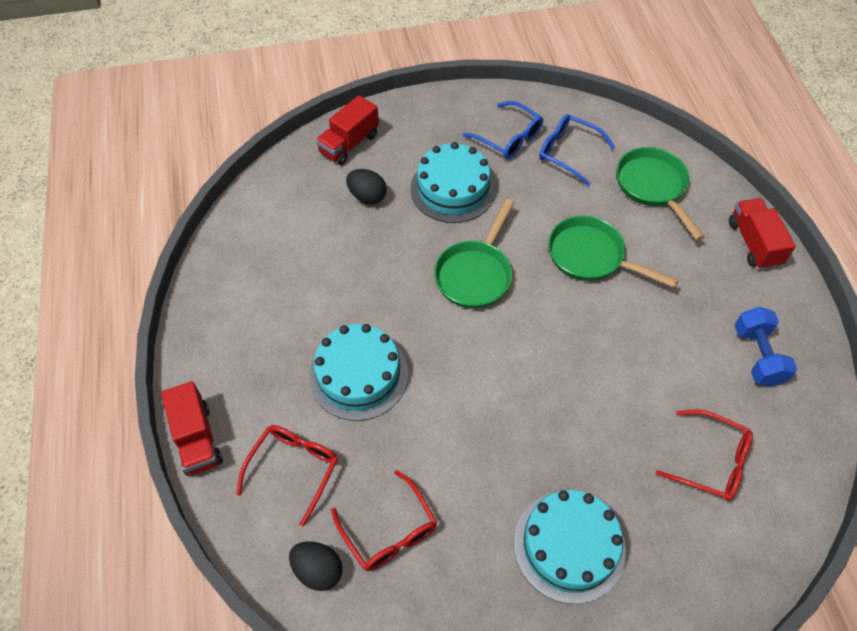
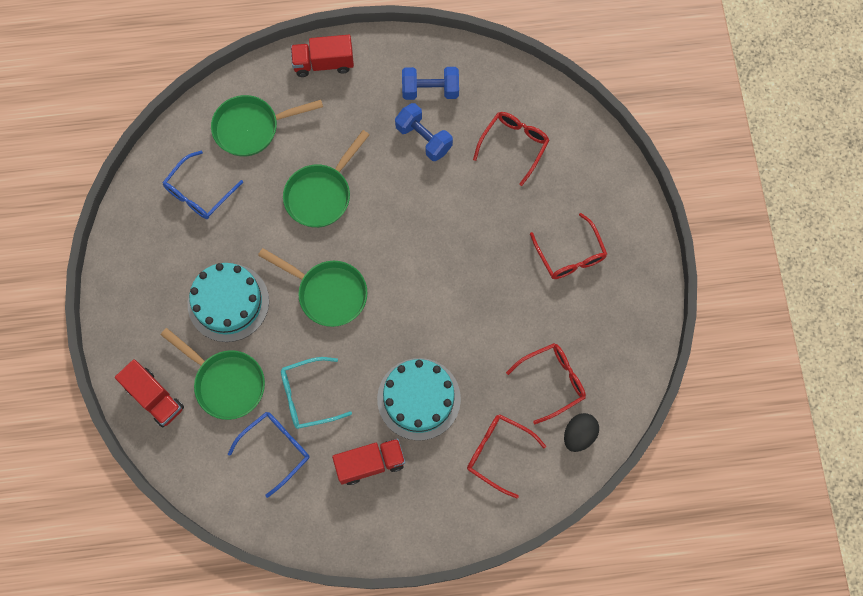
camera: 85 degrees left, 15 degrees up
red truck [161,381,223,476] -> red truck moved to [332,438,405,485]
black egg [346,169,387,204] -> green pan [161,328,265,420]
blue glasses [462,101,543,159] -> blue glasses moved to [228,412,310,498]
turquoise cake [514,490,626,604] -> red glasses [530,213,607,279]
none -> turquoise glasses [281,357,352,429]
none -> blue dumbbell [395,103,453,161]

